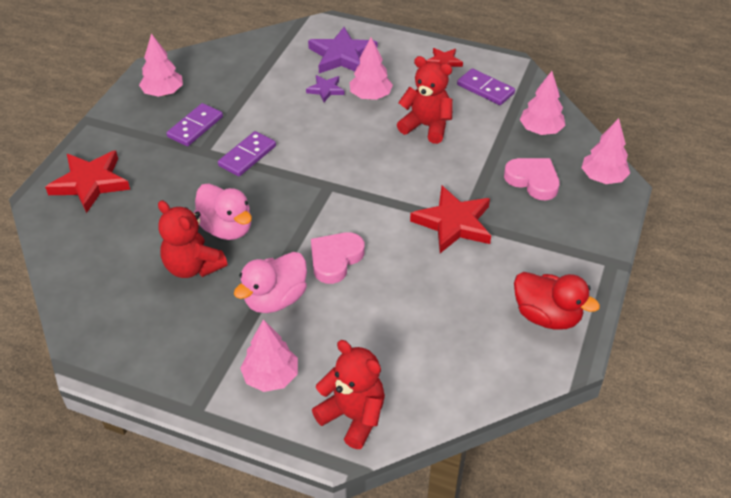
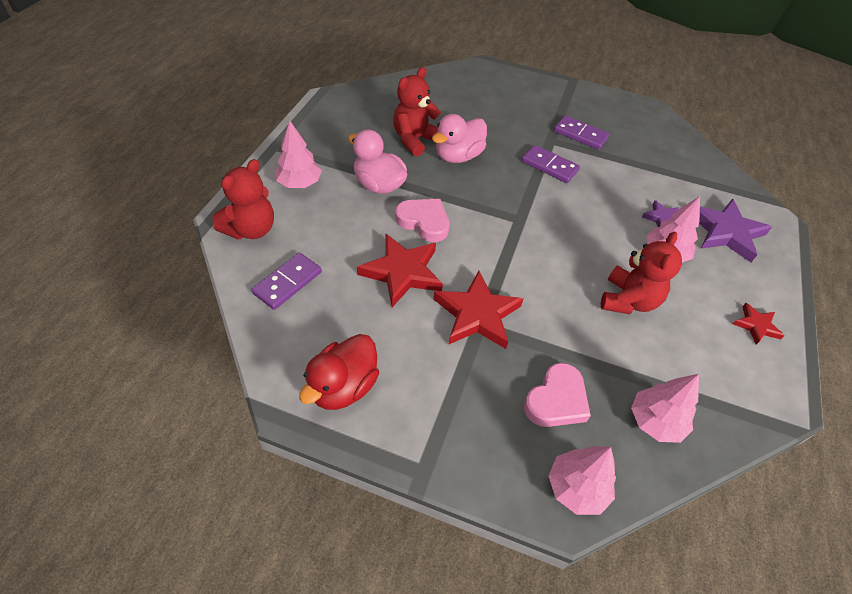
camera: 85 degrees right, 5 degrees up
red star [45,150,130,213] -> red star moved to [357,234,443,307]
pink tree [139,34,183,97] -> none
purple domino [457,68,515,105] -> purple domino moved to [251,253,322,310]

